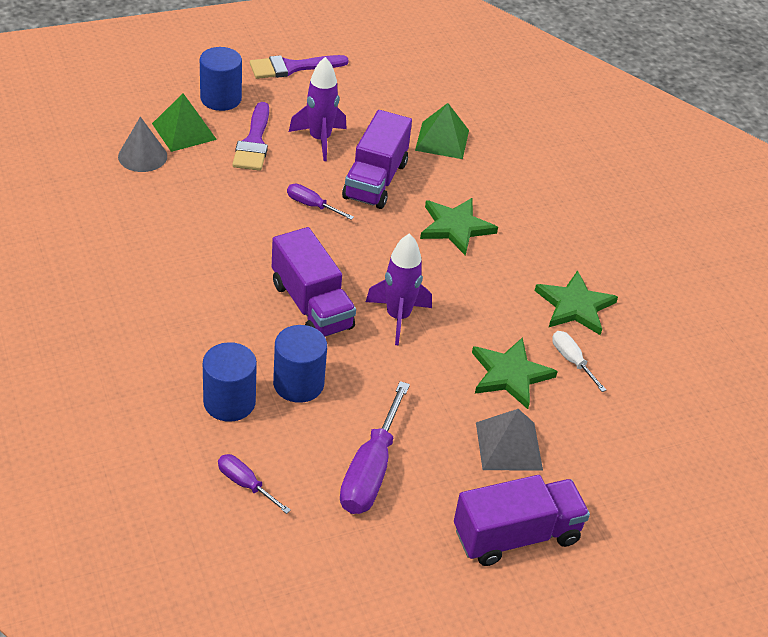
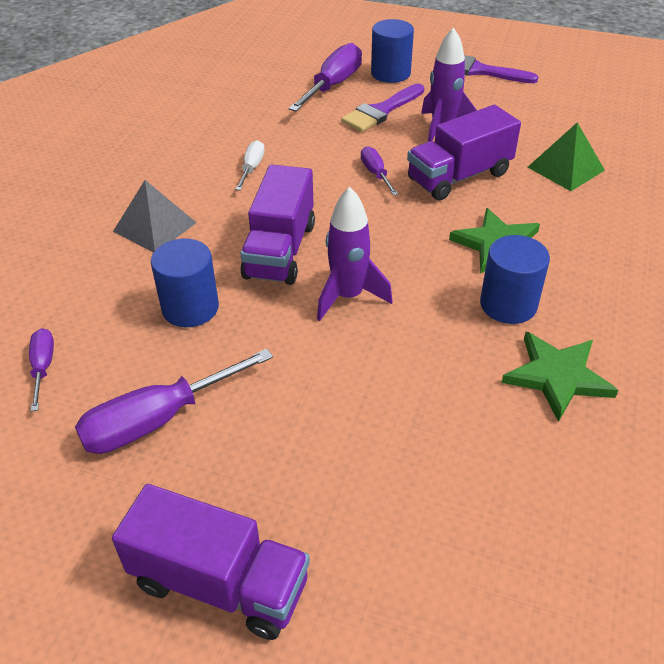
camera: 45 degrees right, 0 degrees up
grey cone [118,117,167,172] -> none
green pyramid [152,93,217,152] -> purple screwdriver [288,43,362,112]
blue cylinder [203,342,257,422] -> blue cylinder moved to [480,235,550,324]
green star [472,337,558,409] -> none
grey pyramid [476,409,543,470] -> grey pyramid moved to [113,180,197,253]
white screwdriver [552,331,606,392] -> white screwdriver moved to [235,140,265,190]

